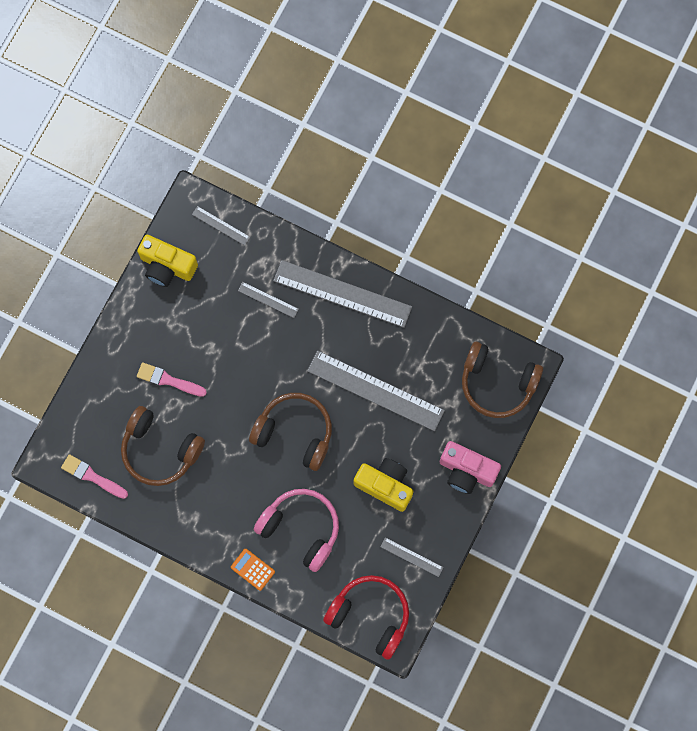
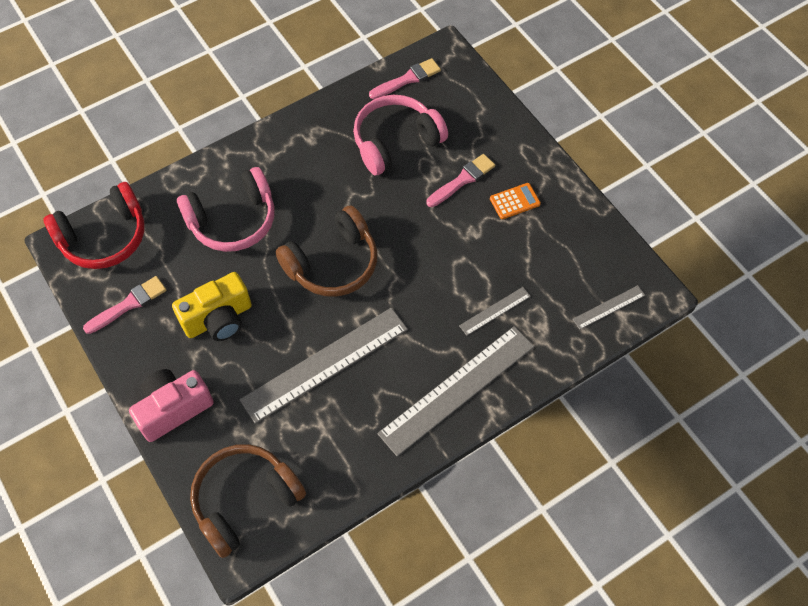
camera: 120 degrees right, 15 degrees down
brown headphones [121,406,205,486] -> pink headphones [353,95,448,175]
yellow camera [137,235,198,287] -> none
orange calculator [231,549,275,591] -> orange calculator moved to [490,183,541,219]
grey ruler [381,537,444,577] -> pink brush [83,276,166,334]

